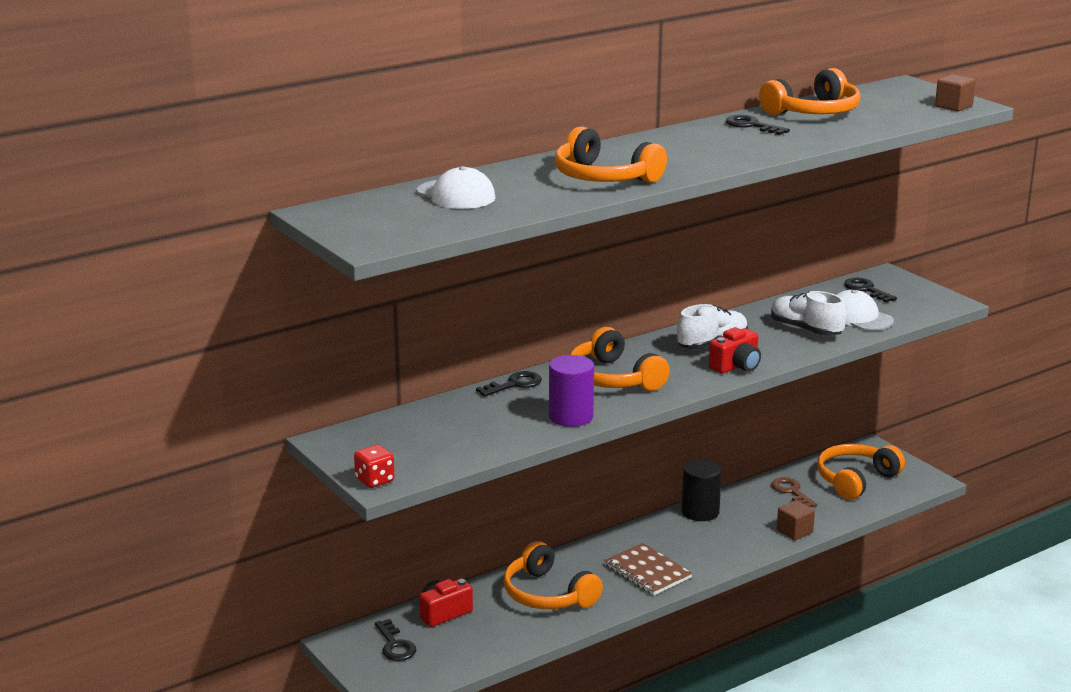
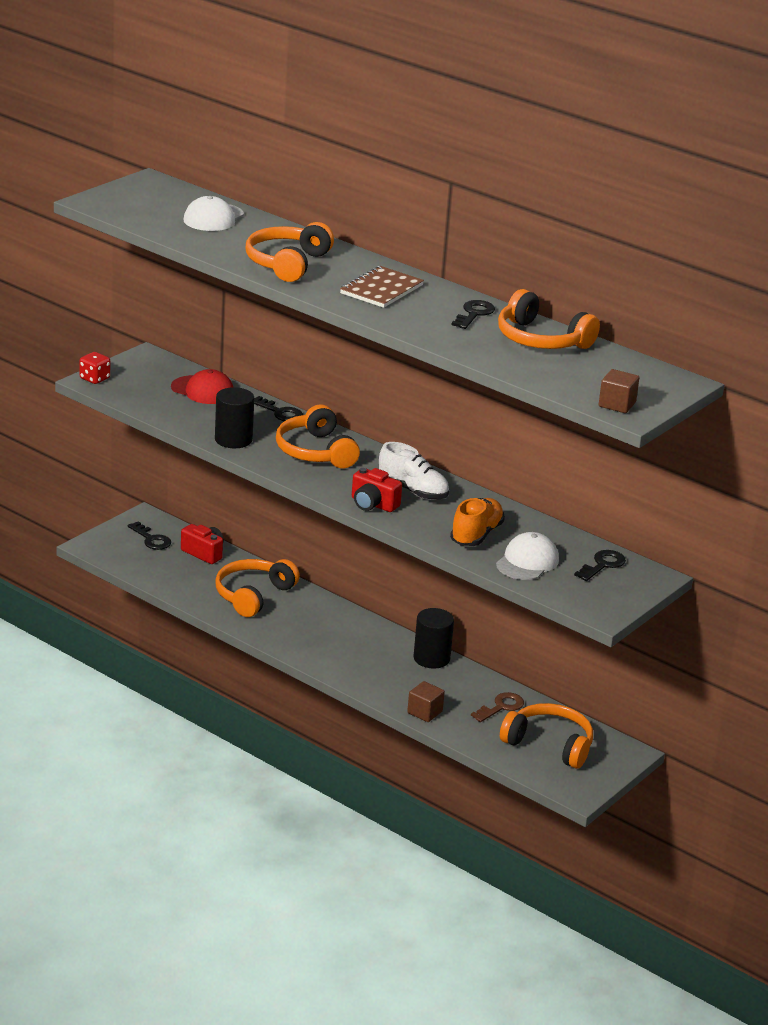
camera: 70 degrees right, 5 degrees up
black key [375,619,416,661] -> black key turned 90 degrees counterclockwise [128,521,171,550]
purple cylinder [549,355,594,427] -> black cylinder [215,387,254,448]
orange headphones [570,327,670,391] -> orange headphones turned 60 degrees counterclockwise [276,404,360,468]
brown notebook [604,543,693,596] -> brown notebook moved to [340,266,424,308]
white shoe [771,291,847,336] -> orange shoe [450,498,505,546]
none -> red cap [171,369,233,404]

